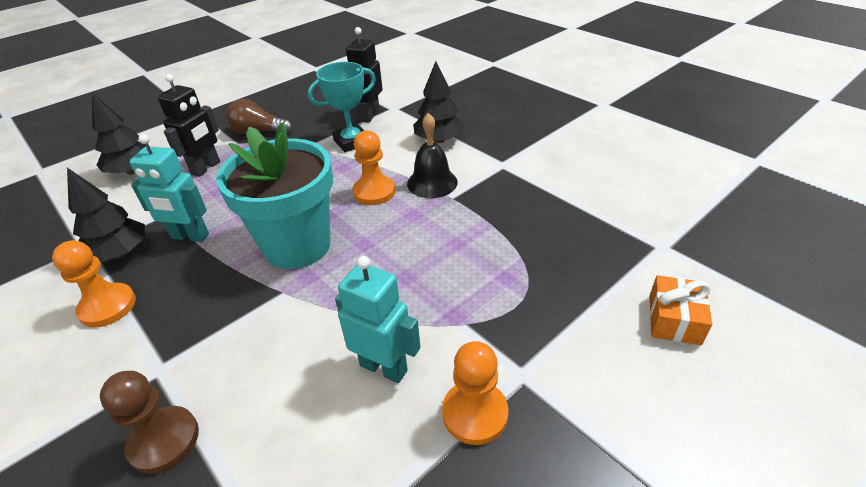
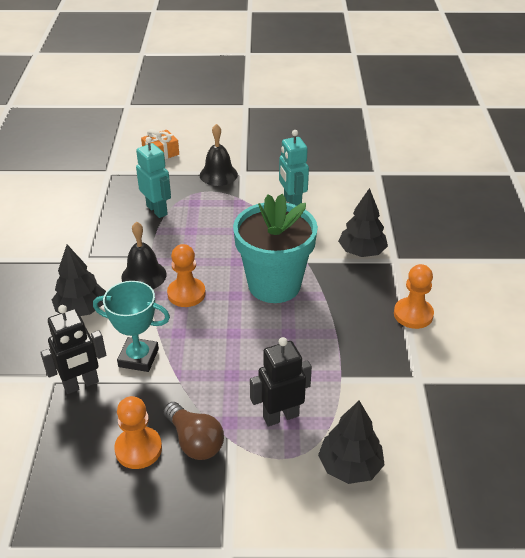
camera: 140 degrees left, 0 degrees up
black tree [67,168,145,262] -> black tree moved to [338,188,388,257]
brown pawn [100,371,199,474] -> none
turquoise robot [129,134,209,242] -> turquoise robot moved to [136,137,171,218]
orange pawn [442,341,509,445] -> orange pawn moved to [114,396,162,469]
none -> black bell [200,124,238,186]

